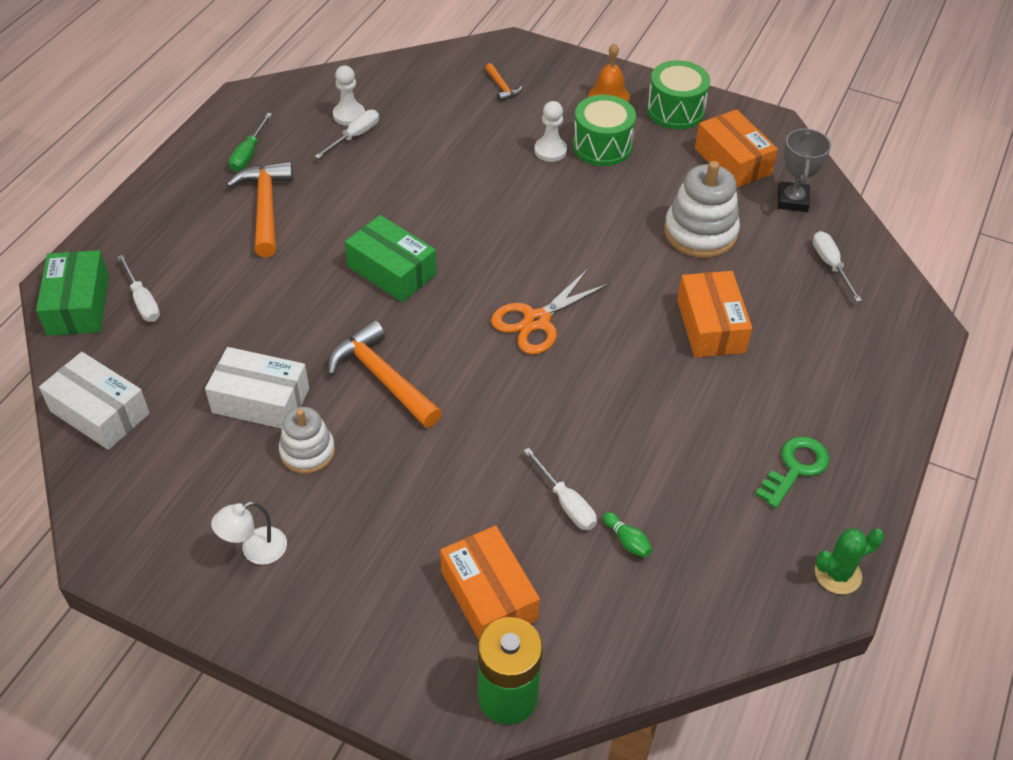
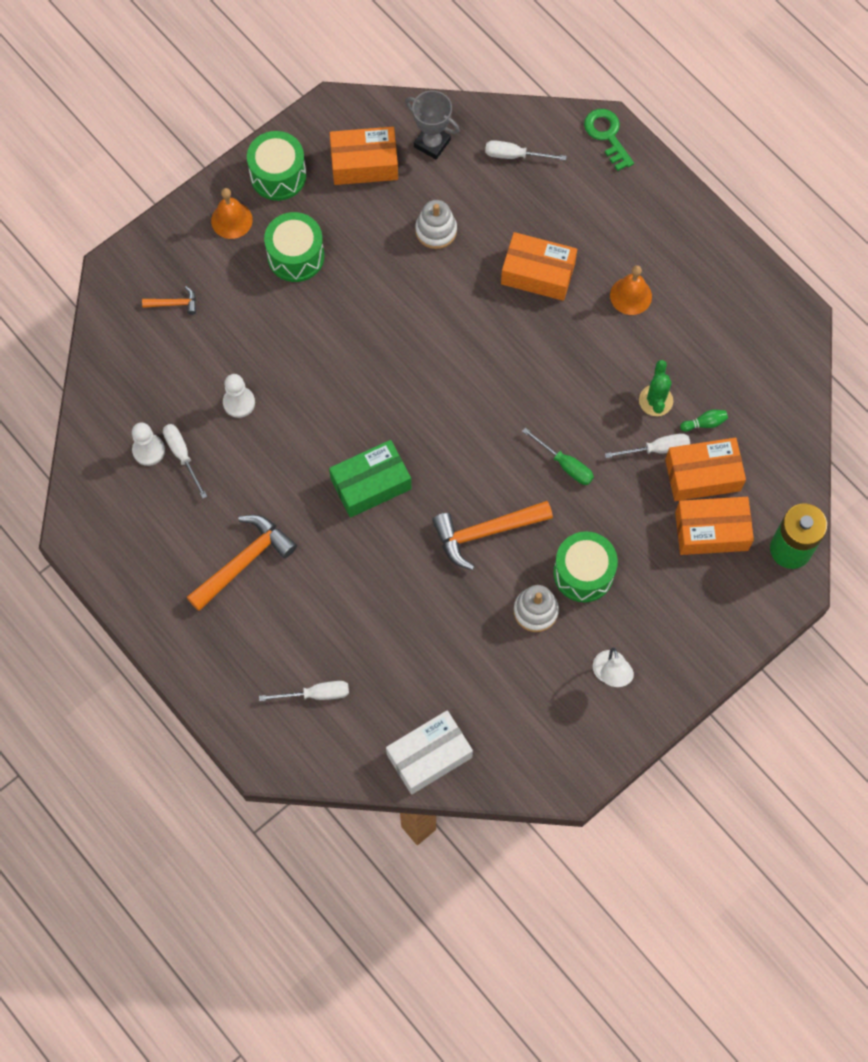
camera: 65 degrees left, 20 degrees up
green box [36,250,109,336] -> none
white box [205,347,309,429] -> none
orange hammer [226,161,293,257] -> orange hammer turned 120 degrees clockwise [187,515,297,611]
green screwdriver [229,113,272,172] -> green screwdriver moved to [522,428,594,485]
orange scissors [491,269,610,354] -> none
white pawn [534,101,567,162] -> white pawn moved to [223,374,255,418]
white stacking toy [664,161,740,258] -> white stacking toy [415,200,457,249], size x0.63
green key [755,436,830,508] -> green key moved to [584,109,634,171]
green cactus [815,529,884,594] -> green cactus moved to [639,360,673,416]
none -> green drum [553,531,618,602]
none -> orange bell [610,265,652,315]
none -> orange box [665,438,746,501]

